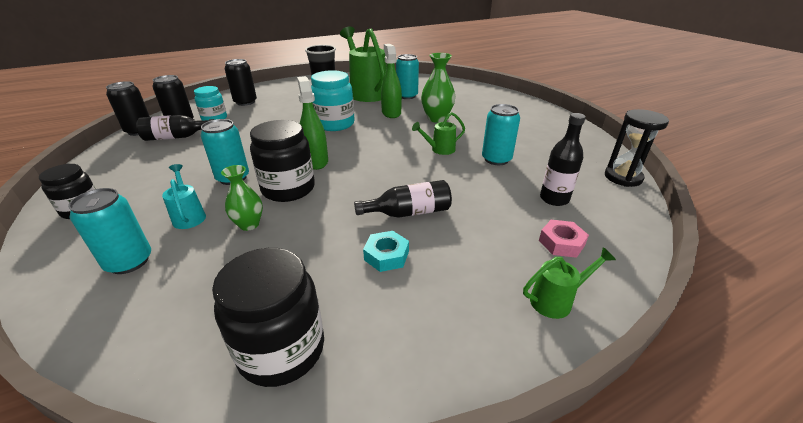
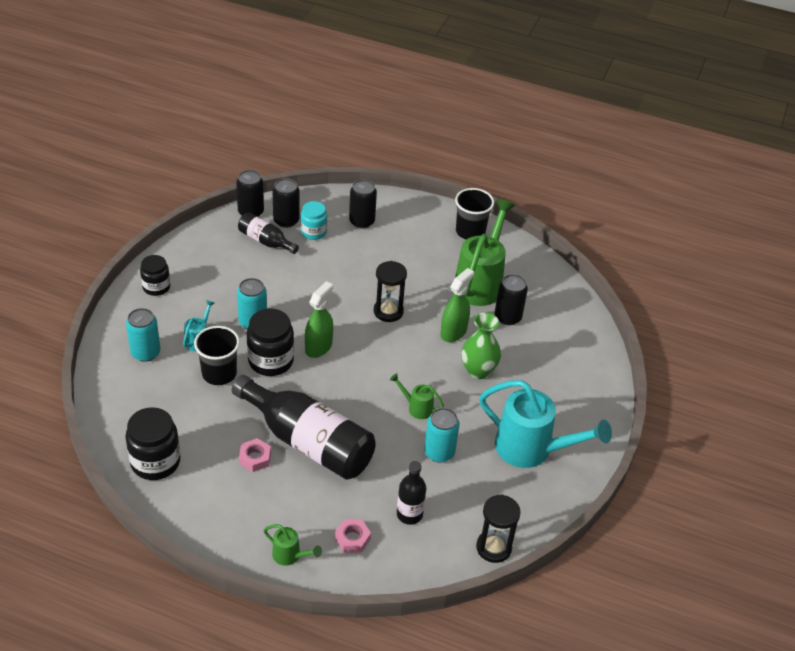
camera: 45 degrees right, 10 degrees up
green vase [221,165,263,231] -> black cup [194,326,240,385]
turquoise jar [311,70,354,131] -> black hourglass [374,261,407,322]
black bottle [354,180,452,218] -> black bottle [232,375,376,480], size x2.02
turquoise nut [363,231,409,272] -> pink nut [239,438,271,472]
turquoise can [396,54,419,99] -> black can [495,274,528,325]
none -> turquoise watering can [479,380,612,468]

